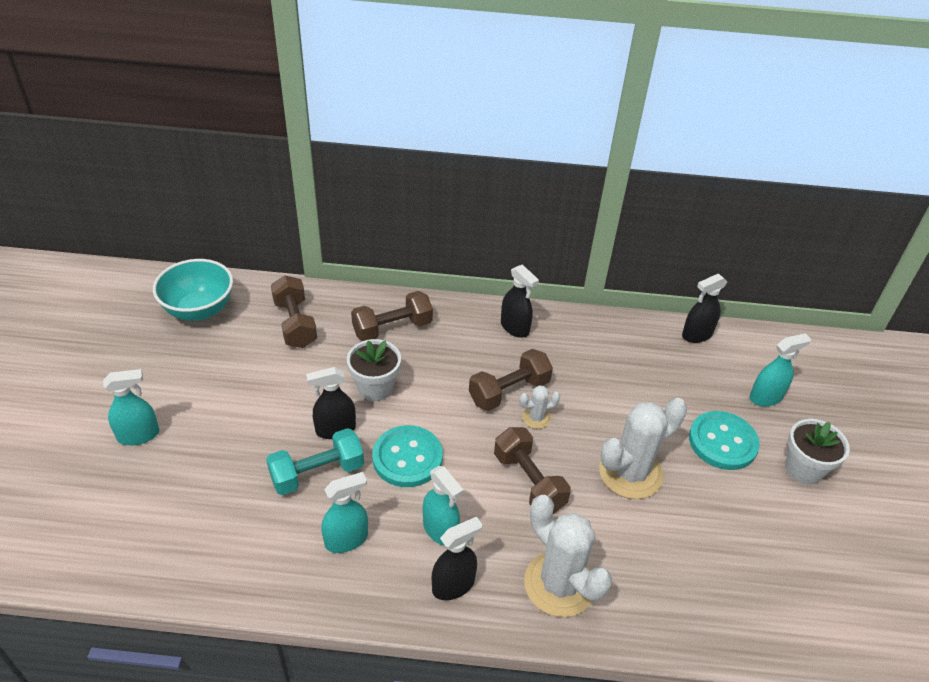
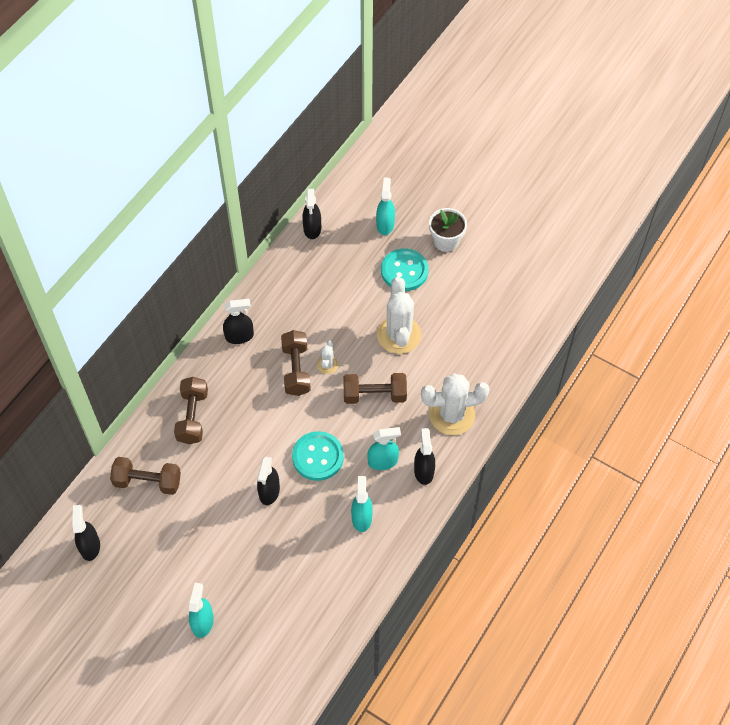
camera: 60 degrees left, 15 degrees up
turquoise bowl [153,259,233,321] -> black spray bottle [72,505,100,561]
turquoise dumbbell [266,428,364,495] -> none
white flower pot [347,339,401,401] -> none

